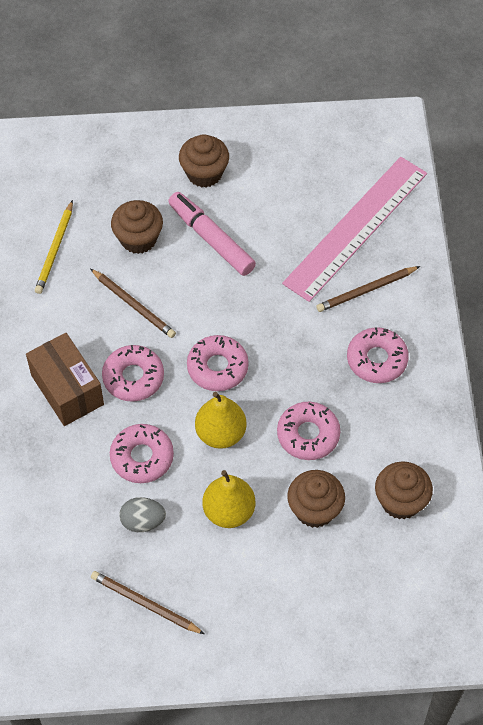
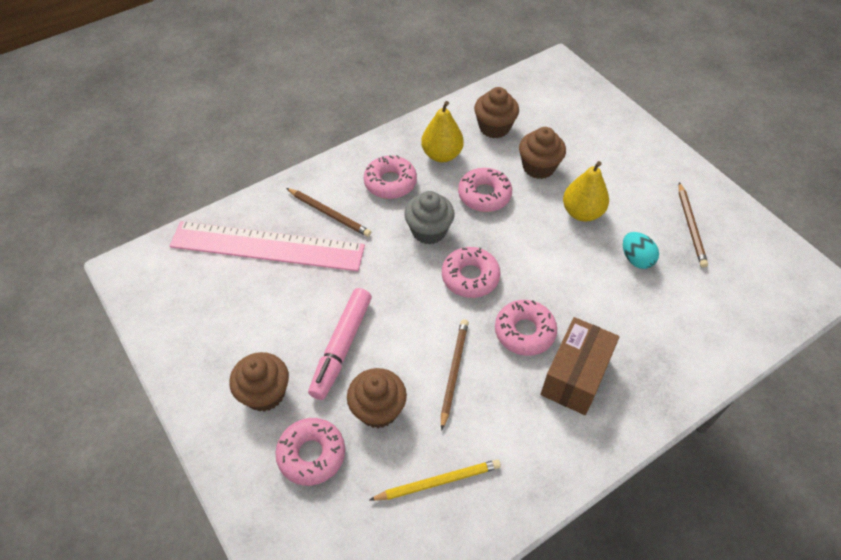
camera: 120 degrees left, 5 degrees down
pink donut [110,424,174,483] -> pink donut moved to [275,418,345,486]
grey egg [119,497,166,532] -> turquoise egg [623,232,659,269]
yellow pear [195,392,246,449] -> yellow pear moved to [421,101,464,162]
none -> grey cupcake [404,191,455,245]

